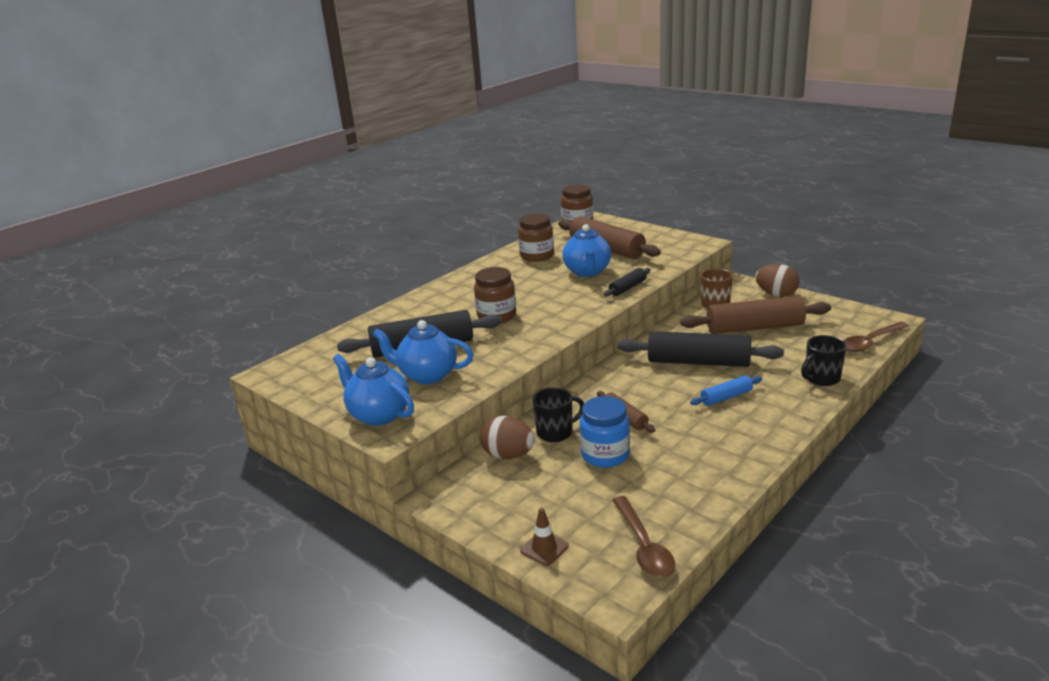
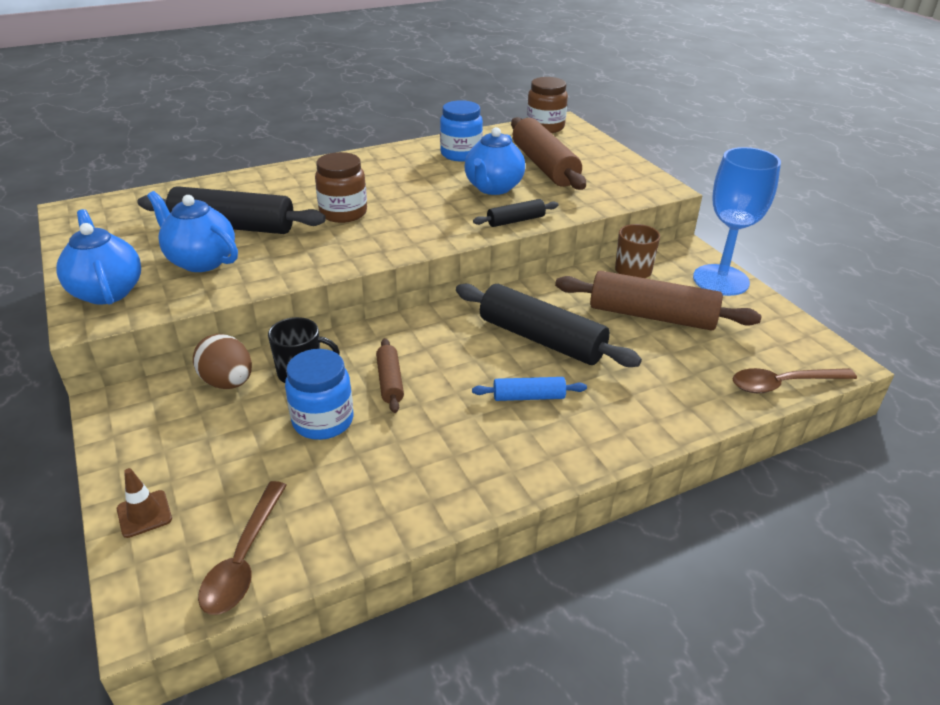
camera: 20 degrees right, 10 degrees up
brown jar [518,213,554,262] -> blue jar [440,100,483,162]
brown egg [755,264,800,297] -> blue goblet [693,147,781,296]
black mug [801,335,847,386] -> none

